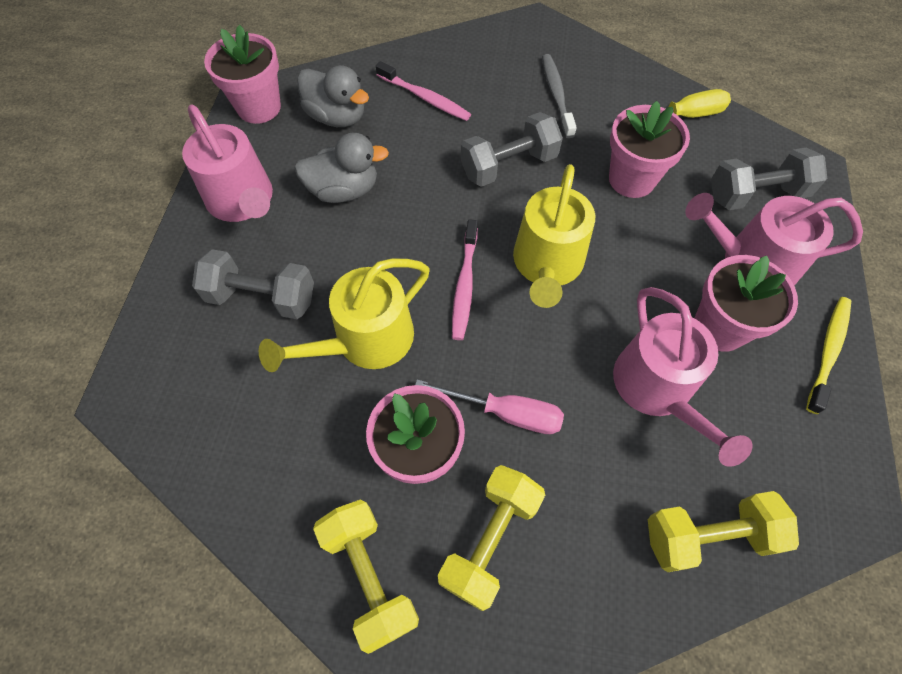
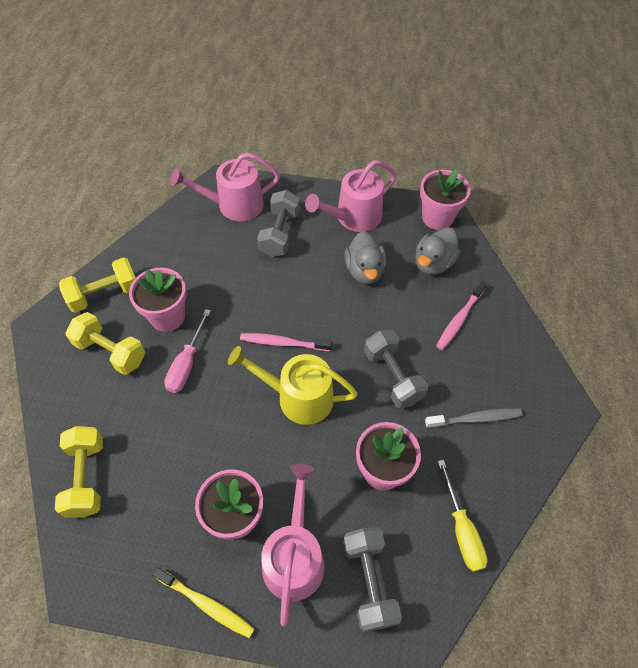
camera: 90 degrees right, 5 degrees down
yellow watering can [259,259,430,372] -> none
pink watering can [613,287,753,467] -> pink watering can moved to [171,152,280,221]

